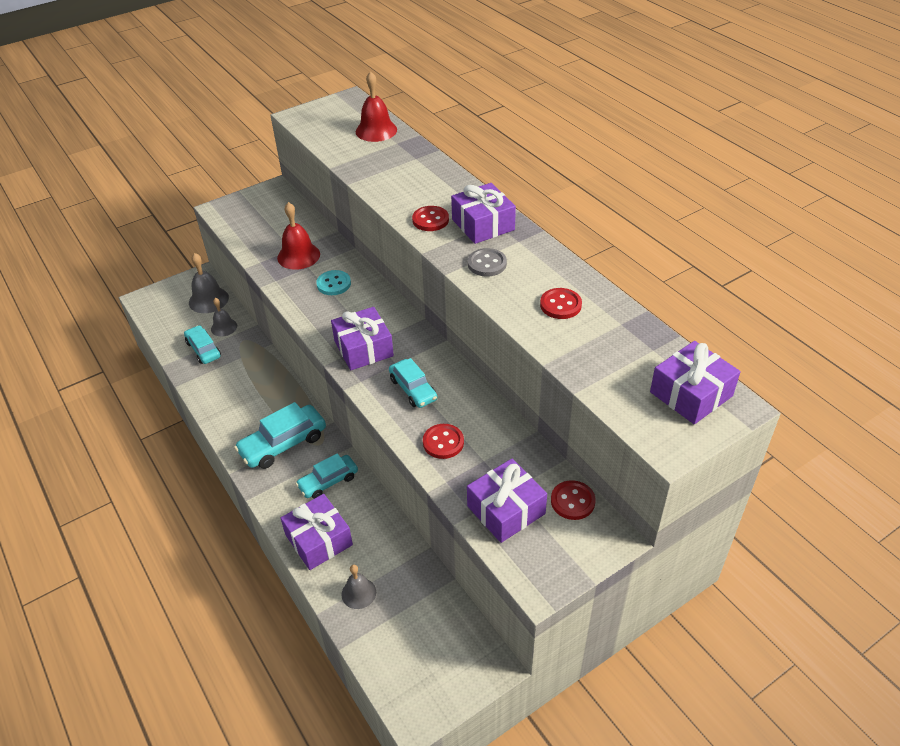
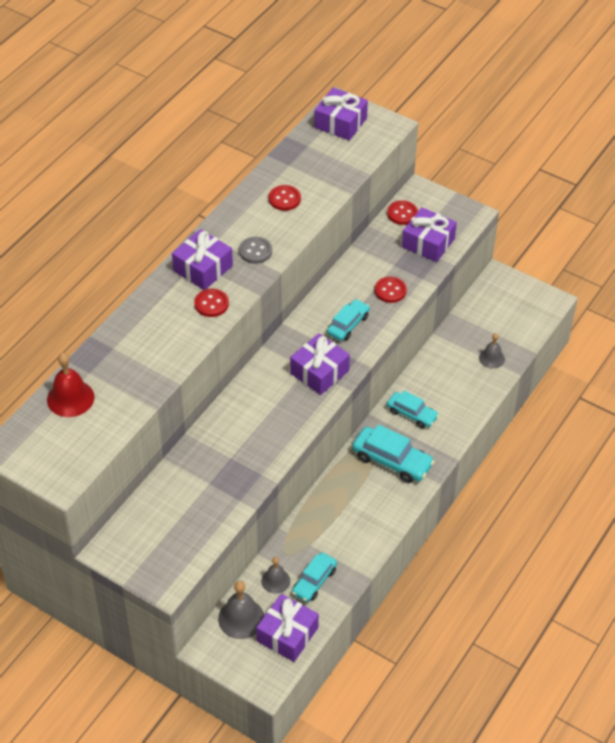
camera: 115 degrees left, 5 degrees up
red bell [277,202,320,270] -> none
purple gift [281,494,353,570] -> purple gift moved to [256,594,319,662]
turquoise button [316,270,351,295] -> none

